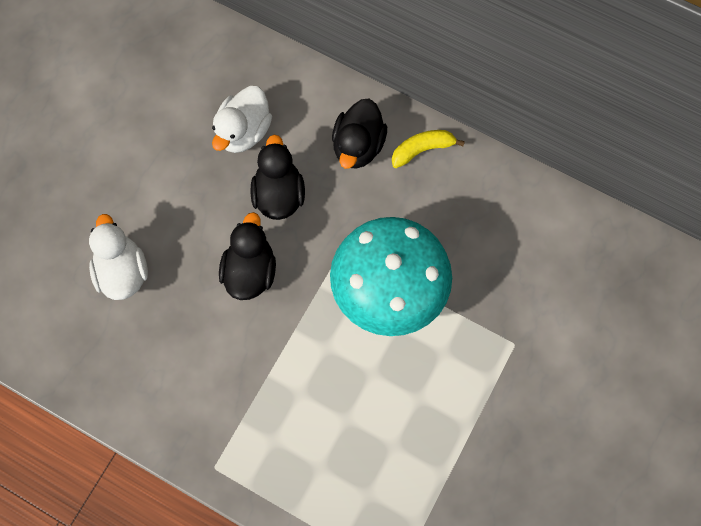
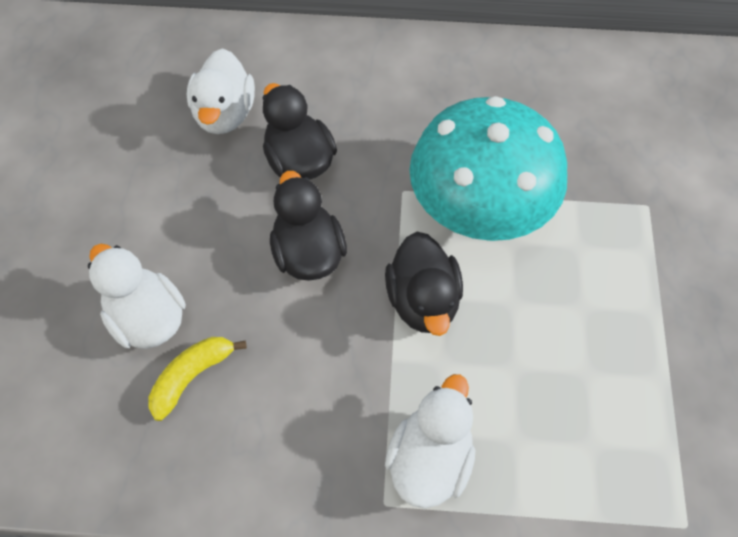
camera: 25 degrees left, 10 degrees down
black duck [332,99,387,169] -> black duck moved to [385,232,463,336]
yellow banana [392,130,465,168] -> yellow banana moved to [149,337,247,421]
none -> white duck [385,374,475,509]

